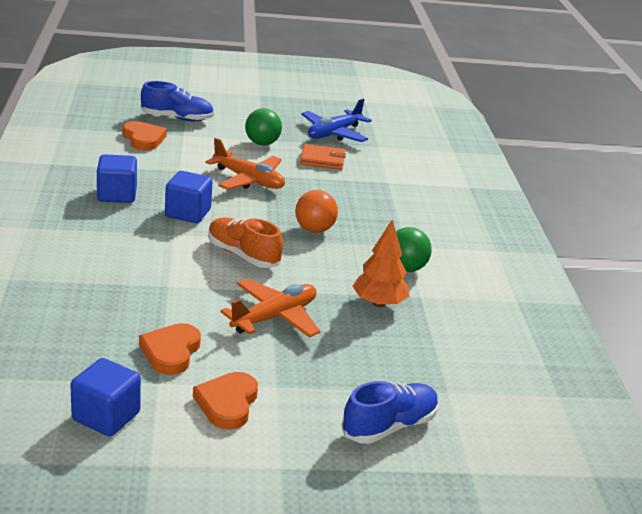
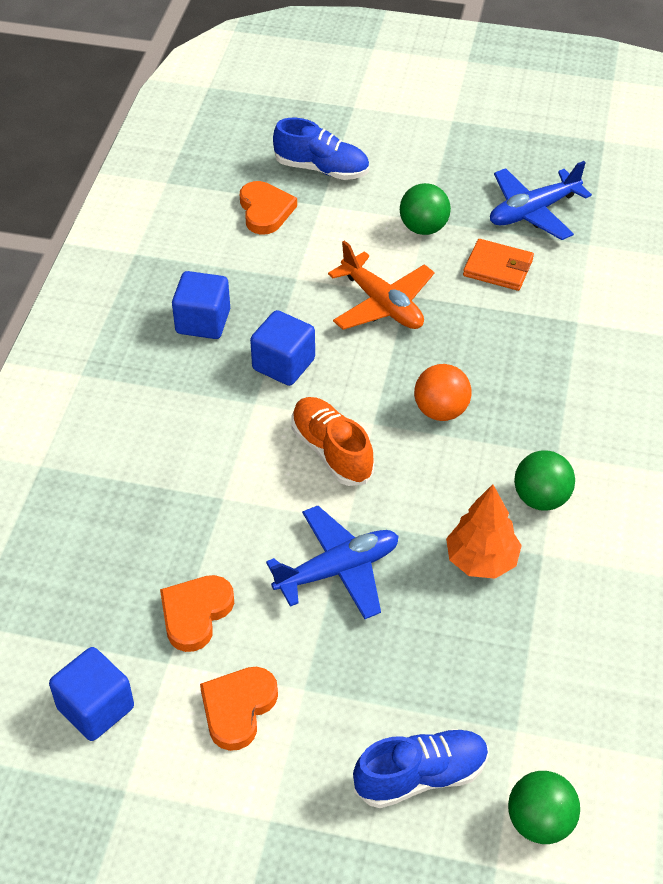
camera: 20 degrees right, 20 degrees up
orange plane [220,279,320,338] -> blue plane [266,506,399,619]
none -> green ball [508,771,580,844]

